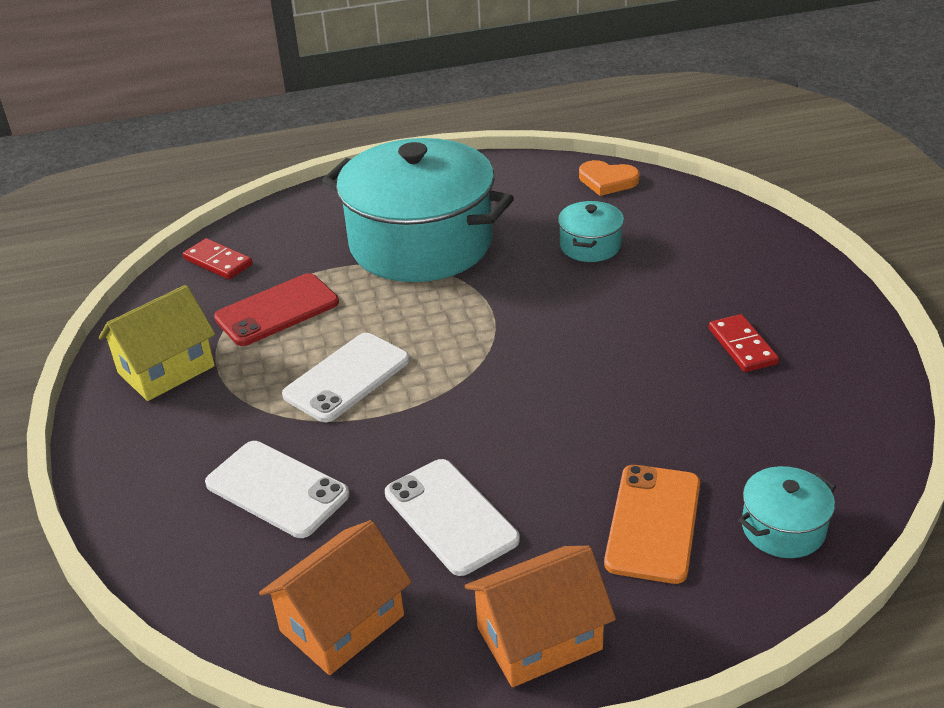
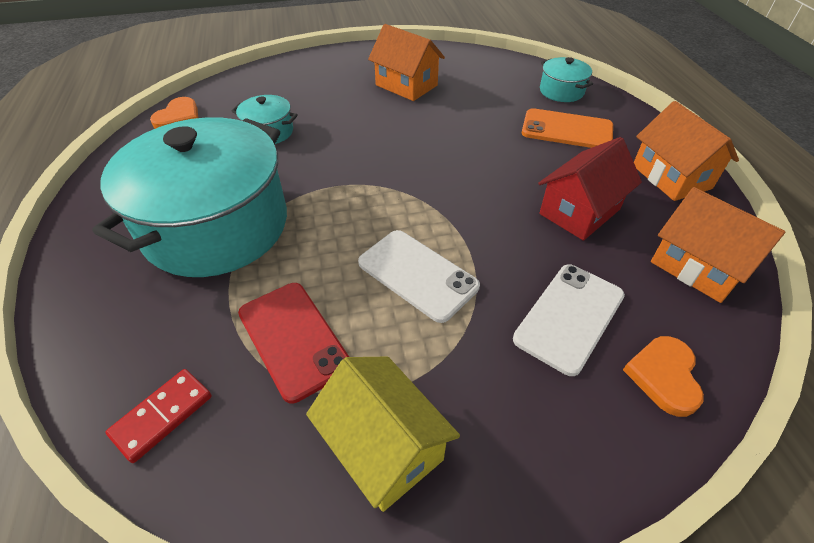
camera: 90 degrees left, 10 degrees up
white phone [385,459,520,576] -> red house [538,137,642,241]
red domino [709,314,779,372] -> orange house [368,24,445,101]
none -> orange heart [623,336,704,417]

